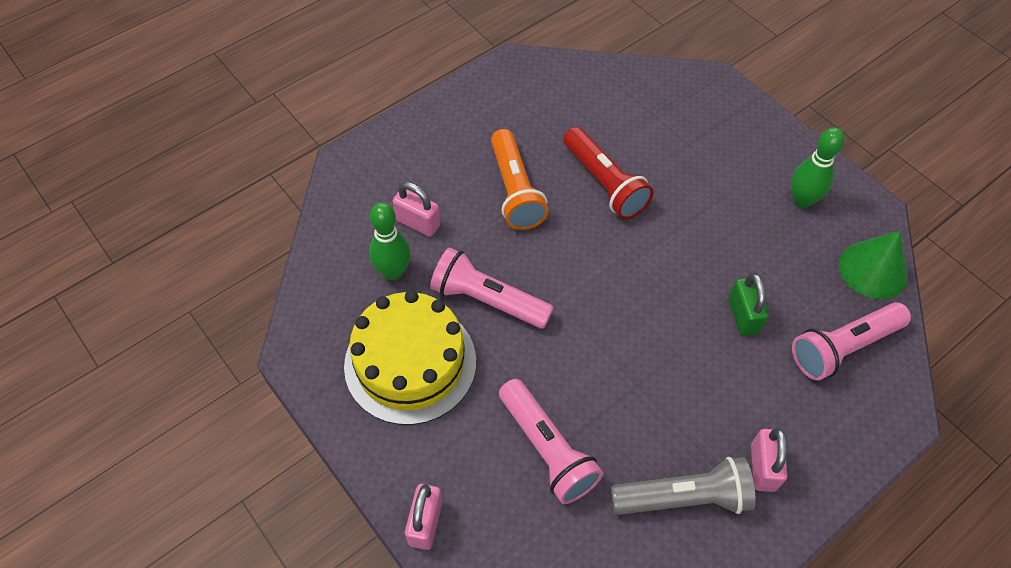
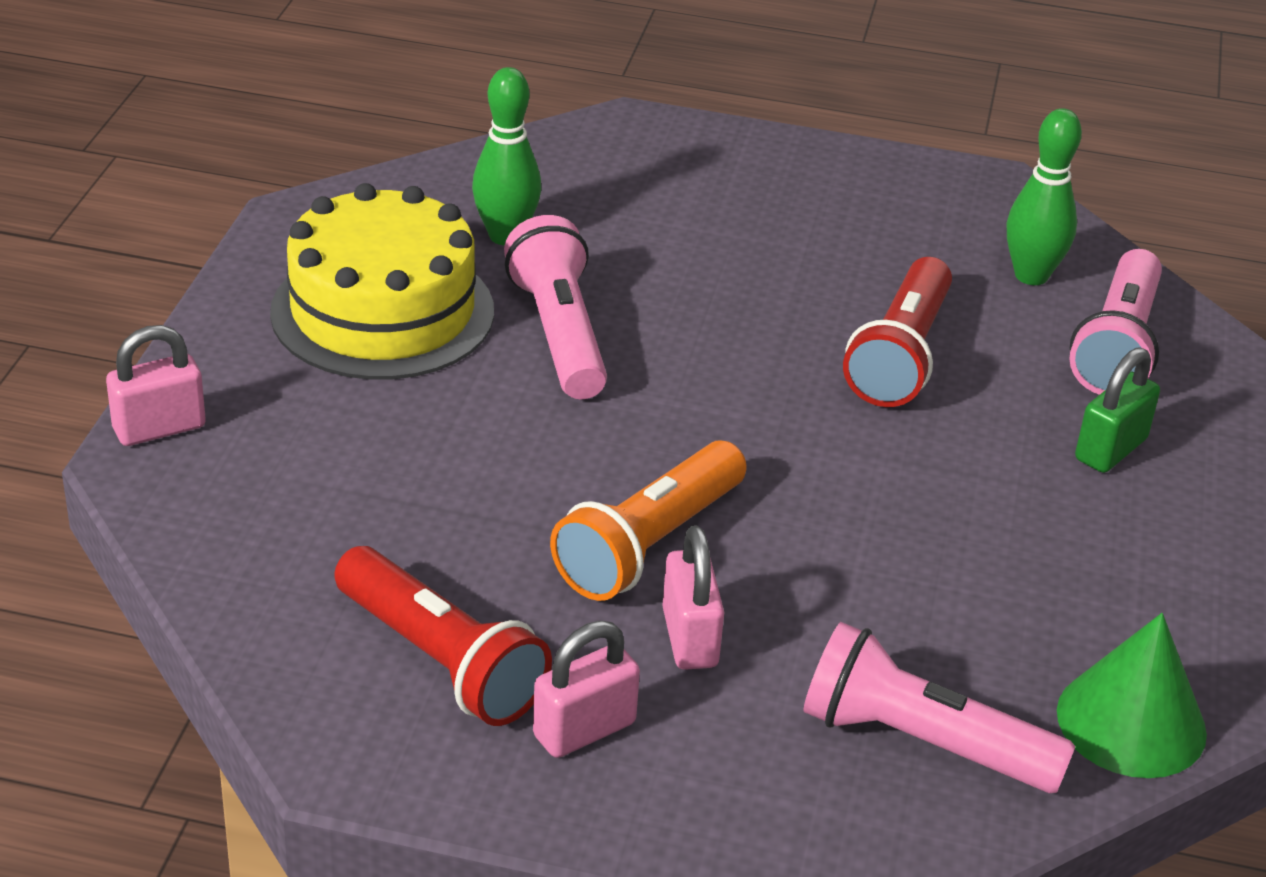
camera: 50 degrees right, 20 degrees down
pink padlock [392,182,440,237] -> pink padlock moved to [662,525,724,670]
orange flashlight [491,129,549,230] -> orange flashlight moved to [550,440,747,601]
pink flashlight [499,379,603,504] -> pink flashlight moved to [1069,249,1162,395]
grey flashlight [611,457,756,515] -> red flashlight [335,546,552,726]
green padlock [728,273,769,336] -> green padlock moved to [1075,347,1160,473]
green bowling pin [791,127,845,208] -> green bowling pin moved to [1007,108,1082,285]

